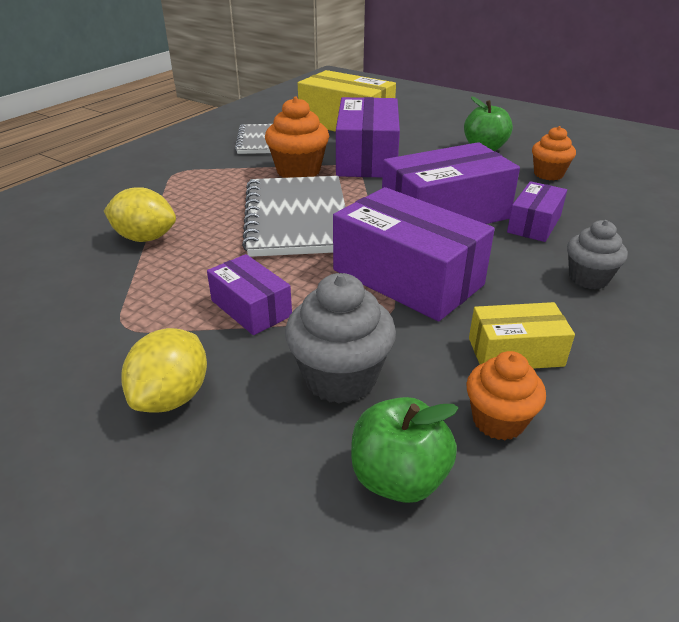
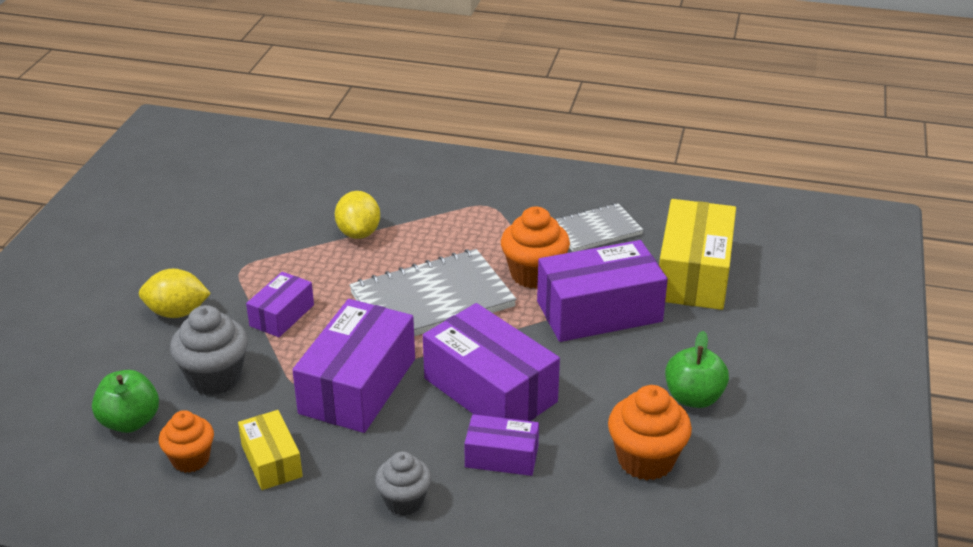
camera: 70 degrees right, 0 degrees up
orange cupcake [532,126,576,180] -> orange cupcake [608,385,692,480], size x1.52

